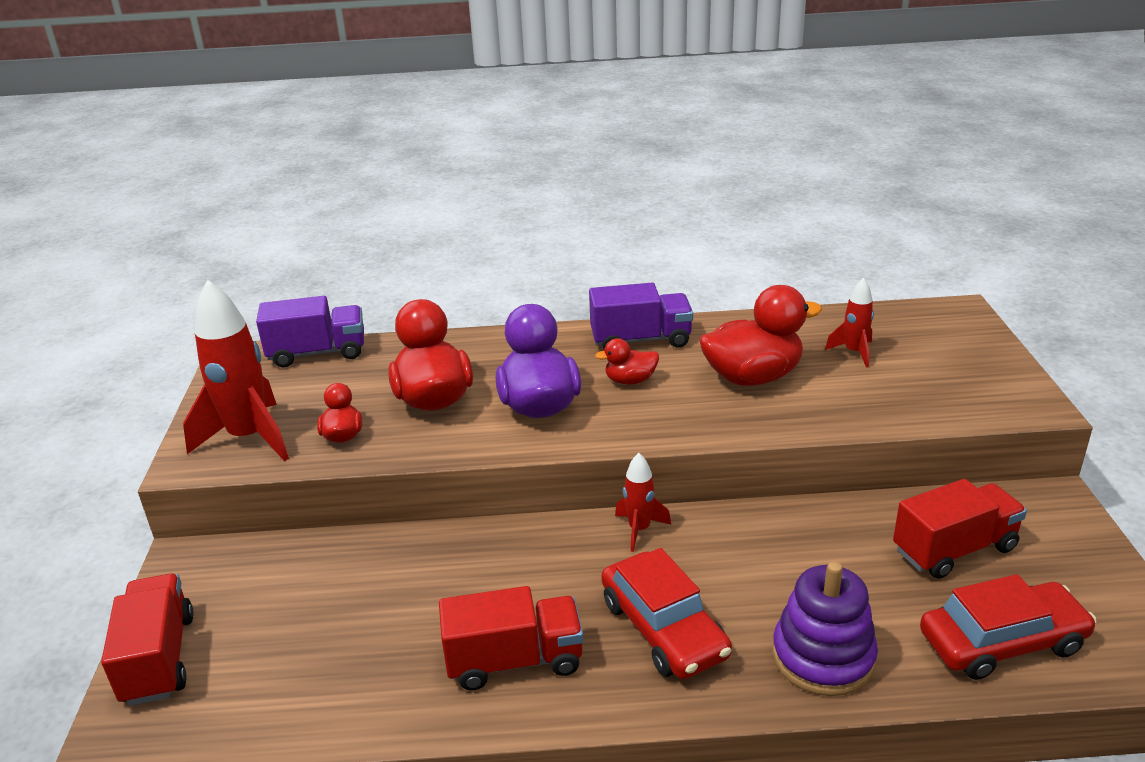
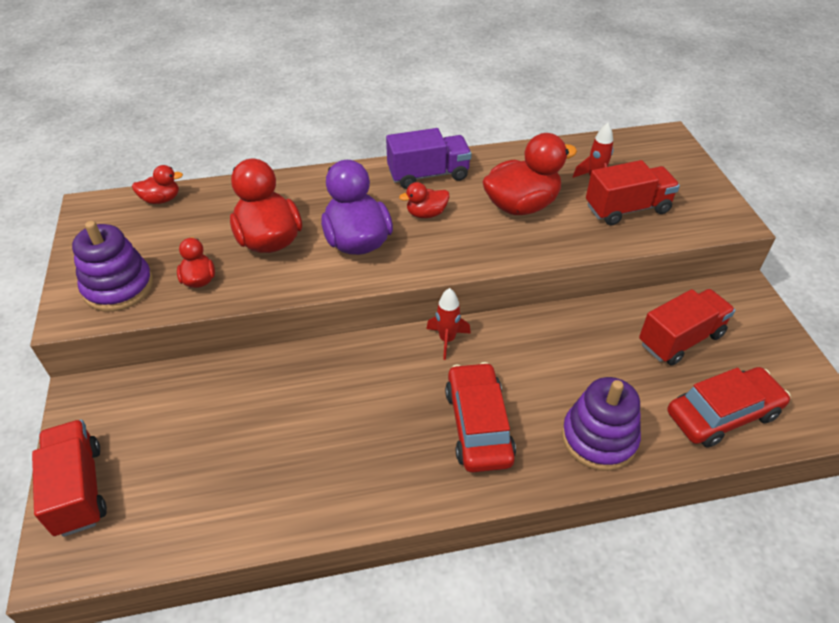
camera: 10 degrees left, 15 degrees up
red rocket [183,280,289,461] -> purple stacking toy [72,221,153,312]
purple truck [256,296,364,367] -> red duck [132,165,183,204]
red truck [439,586,584,690] -> red truck moved to [586,160,680,225]
red car [601,548,732,679] -> red car turned 150 degrees counterclockwise [445,362,516,472]

